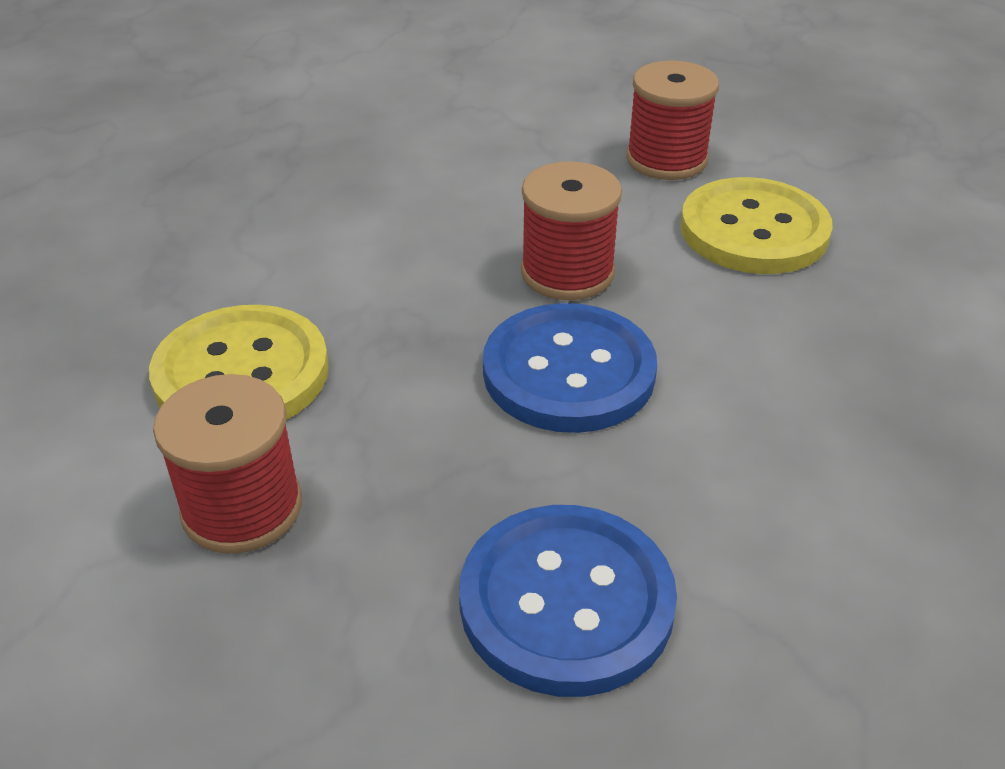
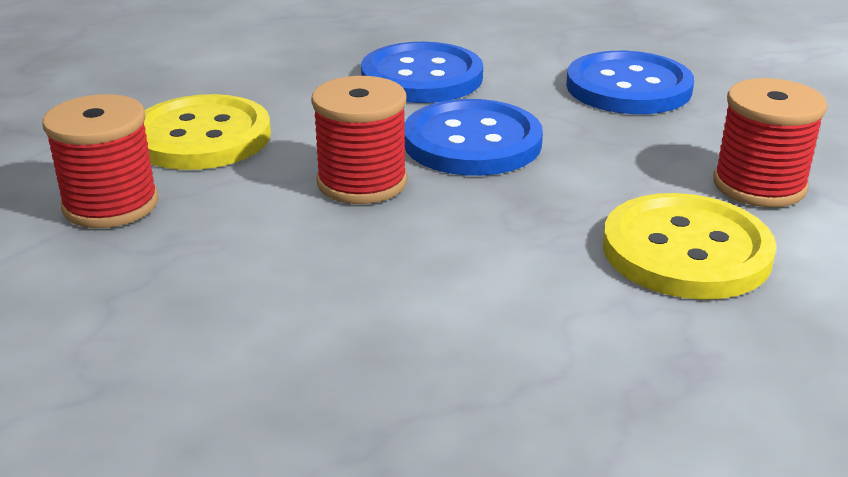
camera: 130 degrees left, 10 degrees down
none -> blue button [361,42,483,103]

